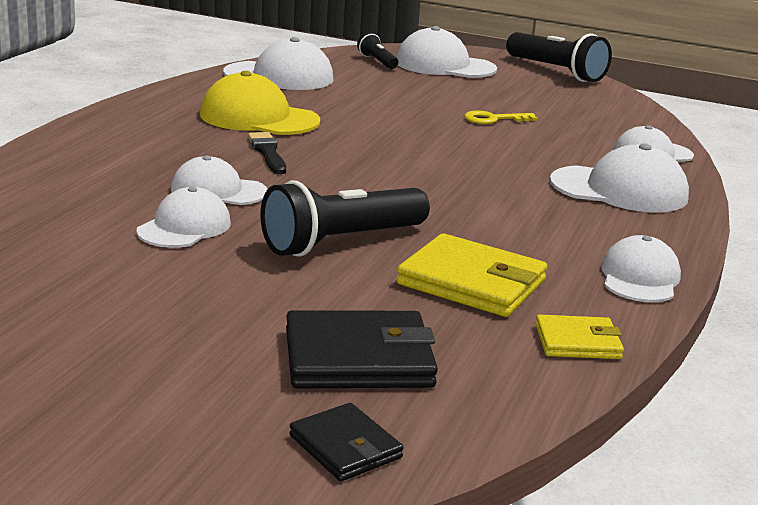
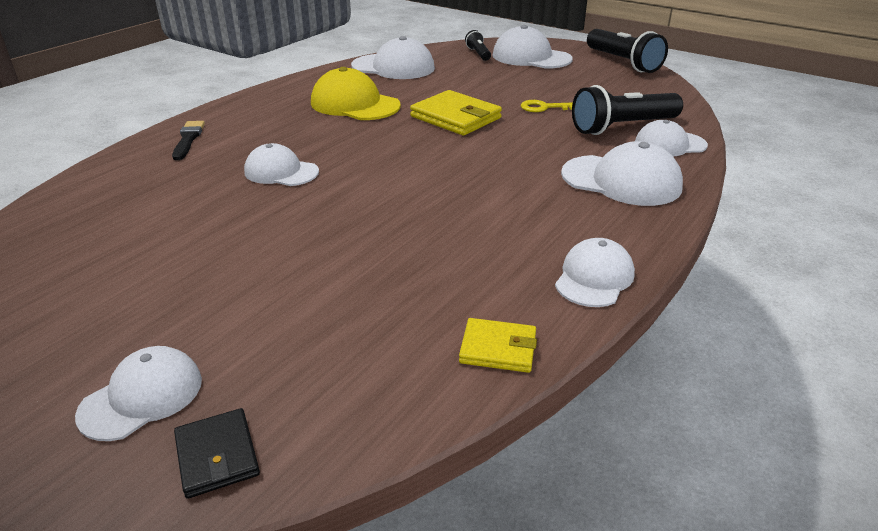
camera: 15 degrees right, 10 degrees up
white cap [136,187,231,248] -> white cap moved to [75,346,202,441]
black brush [248,132,286,174] -> black brush moved to [172,121,205,160]
black flashlight [260,181,430,257] -> black flashlight moved to [572,85,683,135]
black wallet [286,310,438,389] -> none
yellow wallet [397,233,547,317] -> yellow wallet moved to [410,90,502,135]

